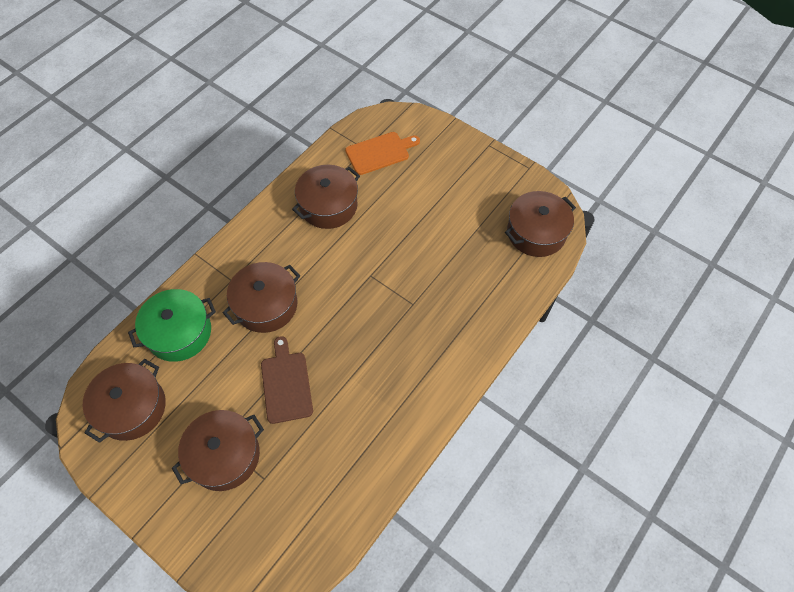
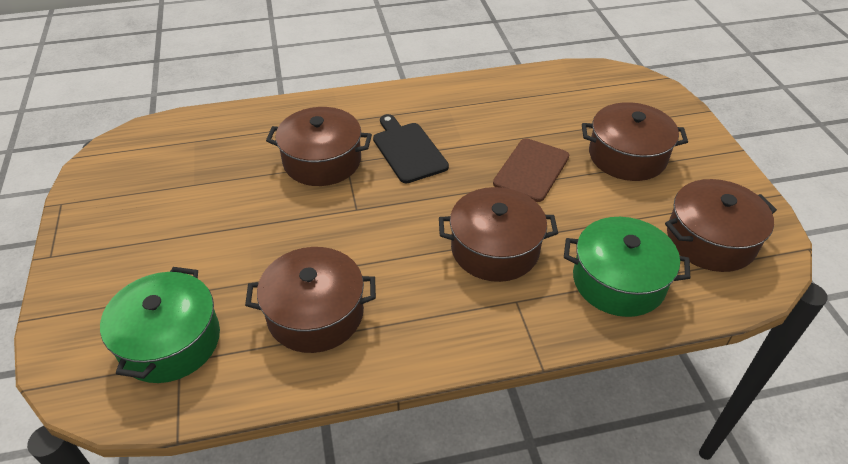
camera: 140 degrees left, 15 degrees down
orange cutting board [345,132,420,175] -> green pot [100,267,220,383]
brown pot [505,191,576,257] -> brown pot moved to [266,107,372,186]
none -> black cutting board [373,114,449,183]

